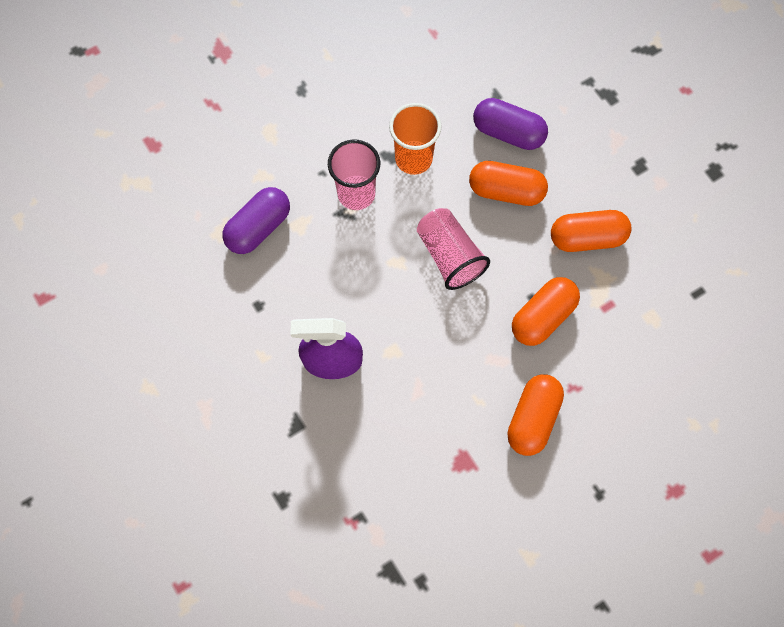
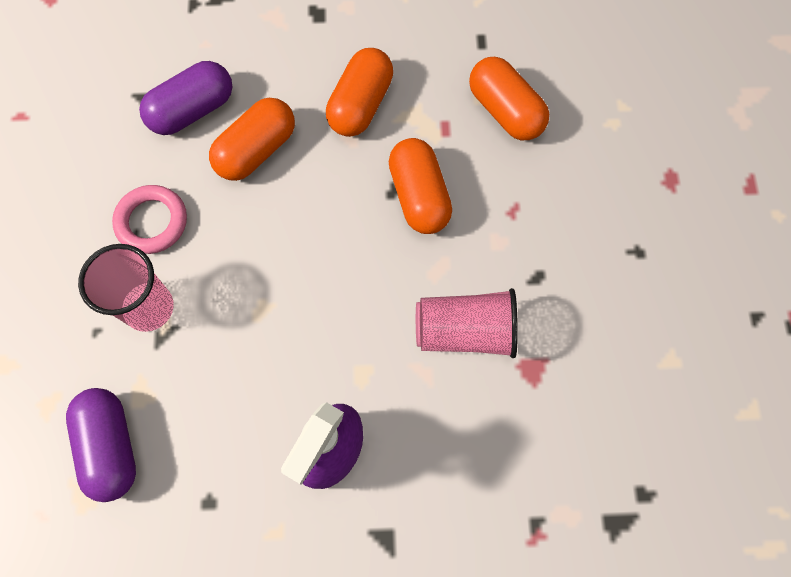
camera: 60 degrees left, 0 degrees up
orange cup [389,103,441,175] -> pink ring [112,185,187,254]
pink cup [417,208,490,290] -> pink cup moved to [416,288,518,358]
orange capsule [507,374,564,456] -> orange capsule moved to [469,57,549,140]

